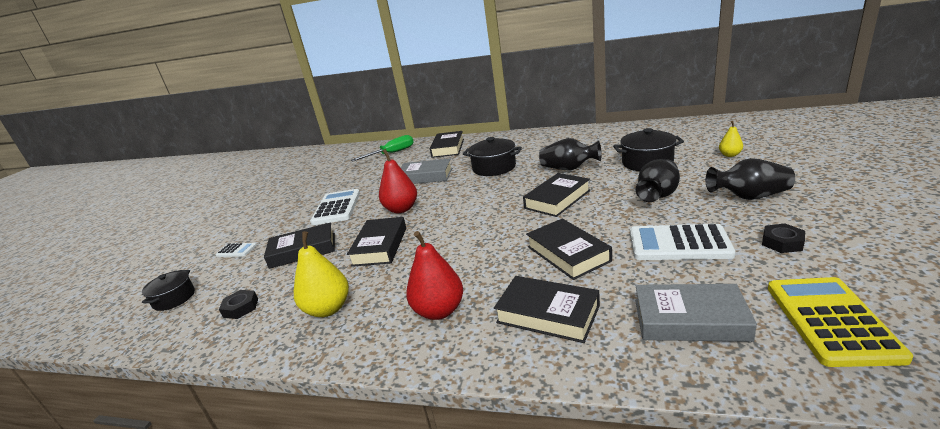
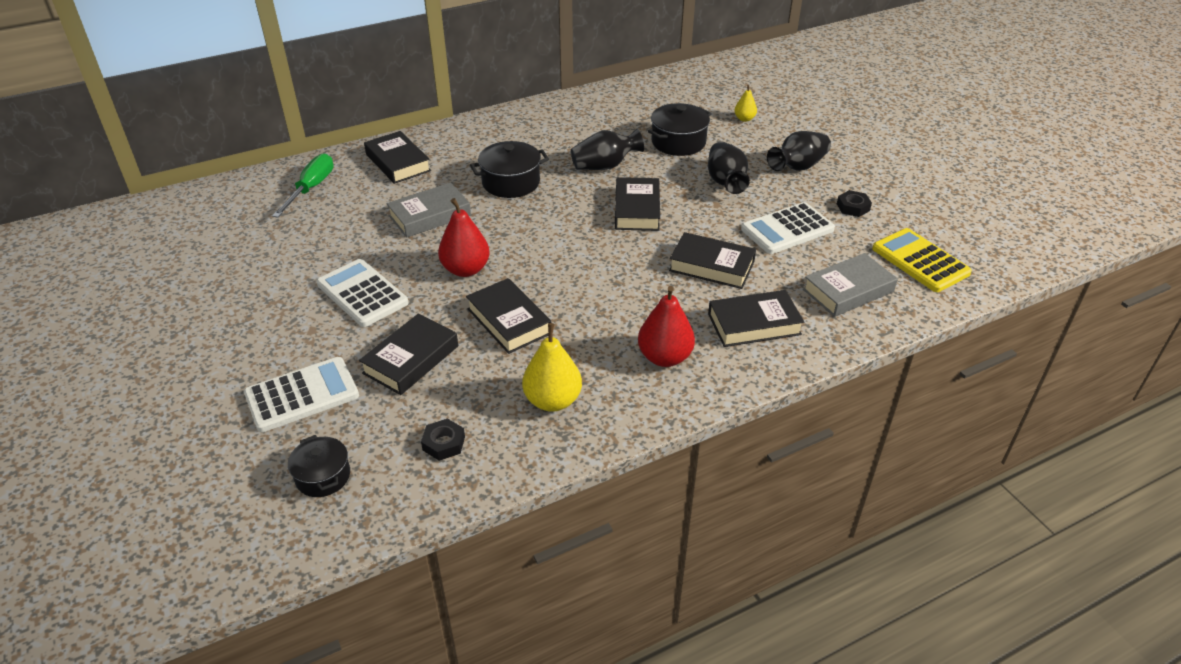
camera: 45 degrees left, 15 degrees up
white calculator [216,243,257,257] -> white calculator [244,357,359,432], size x2.00

